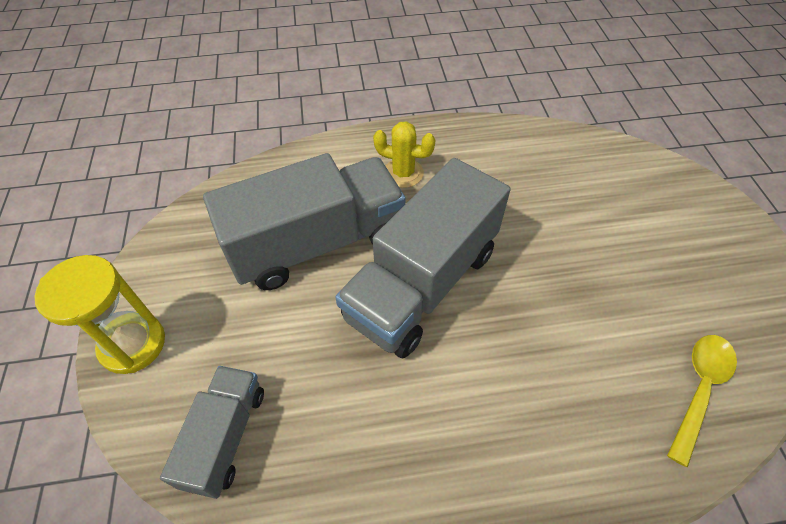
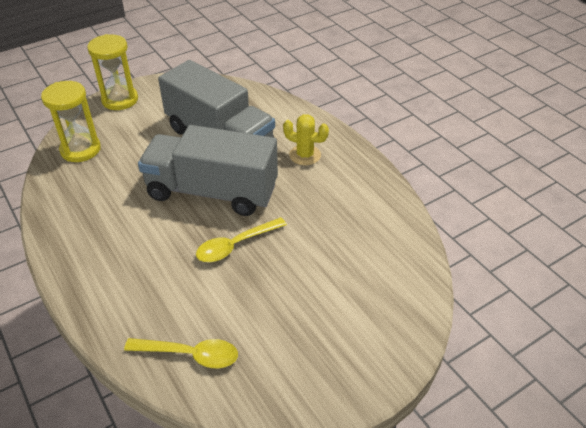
camera: 65 degrees right, 10 degrees down
grey truck [160,366,264,499] -> yellow hourglass [41,81,101,162]
yellow cactus [373,121,435,188] -> yellow cactus turned 60 degrees counterclockwise [283,114,329,165]
none -> yellow spoon [196,217,287,262]

